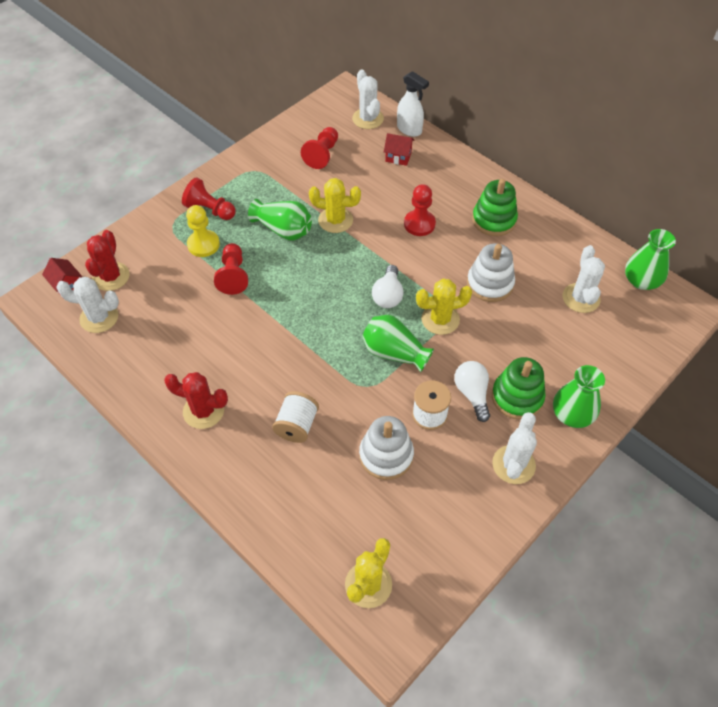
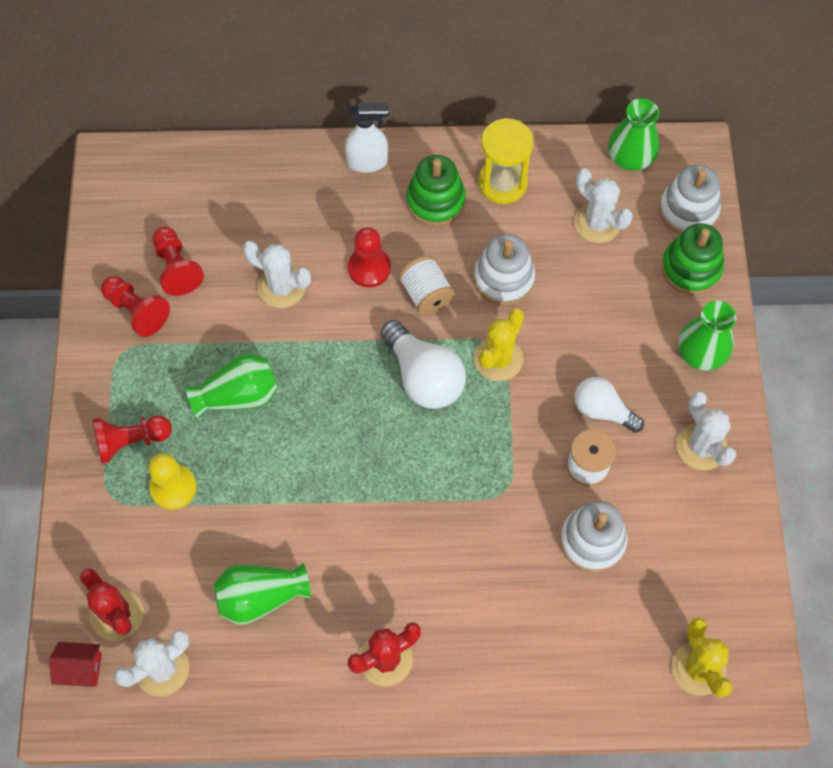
camera: 45 degrees left, 10 degrees up
red pawn [214,243,248,295] -> red pawn moved to [101,276,170,337]
white spool [272,391,319,443] -> white spool moved to [398,255,455,315]
yellow cactus [309,178,361,233] -> none
white cactus [352,70,384,129] -> white cactus moved to [243,241,311,308]
green vase [362,315,434,372] -> green vase moved to [213,563,311,625]
white light bulb [372,265,404,308] -> white light bulb [380,320,466,409], size x1.52
red house [384,133,414,166] -> none
white spray bottle [397,71,429,137] -> white spray bottle moved to [345,103,389,172]
green stacking toy [492,357,546,420] -> green stacking toy moved to [661,223,724,295]
none -> yellow hourglass [478,118,534,204]
none -> white stacking toy [659,164,721,234]

